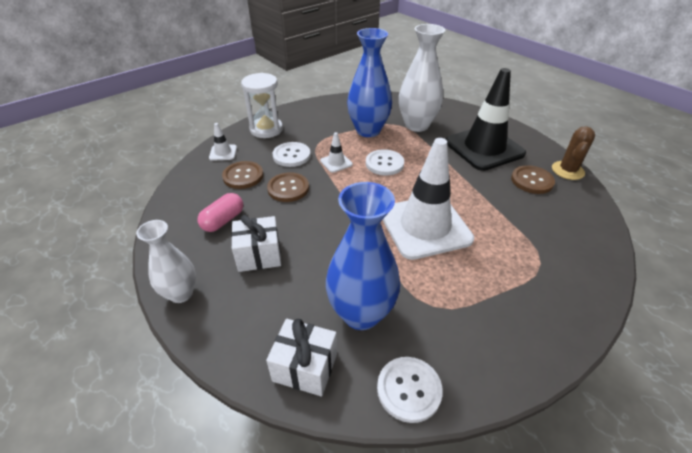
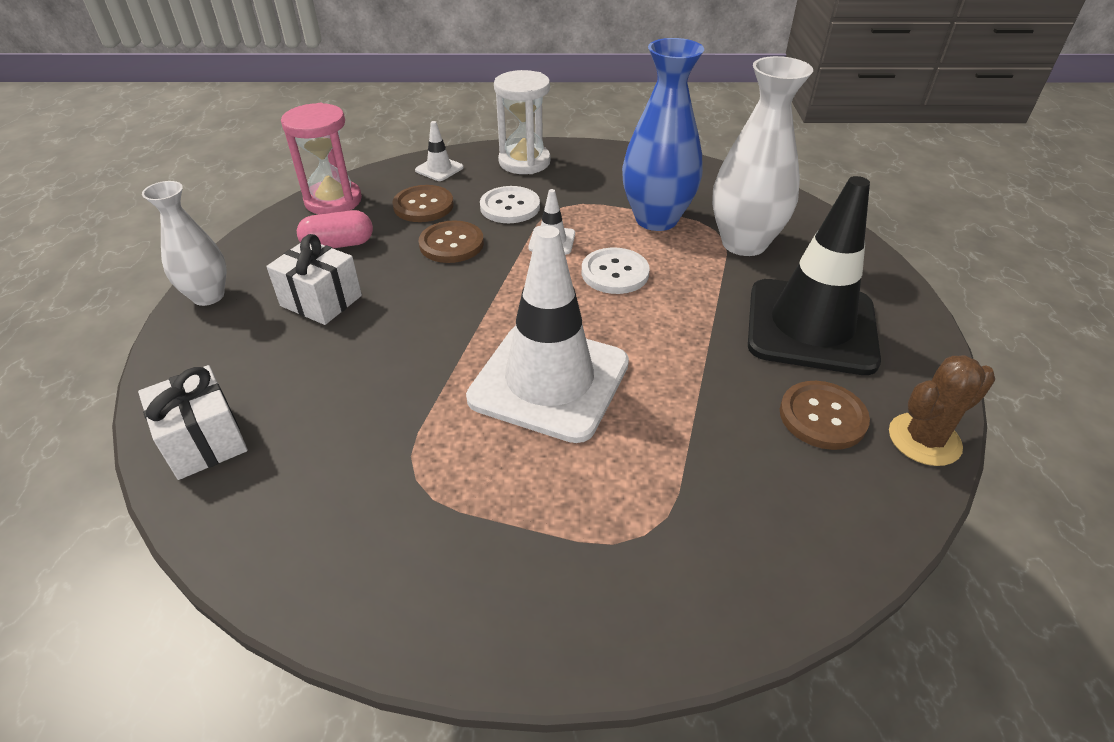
camera: 40 degrees right, 0 degrees up
blue vase [326,182,400,330] -> none
white button [377,357,443,423] -> none
none -> pink hourglass [281,103,362,215]

